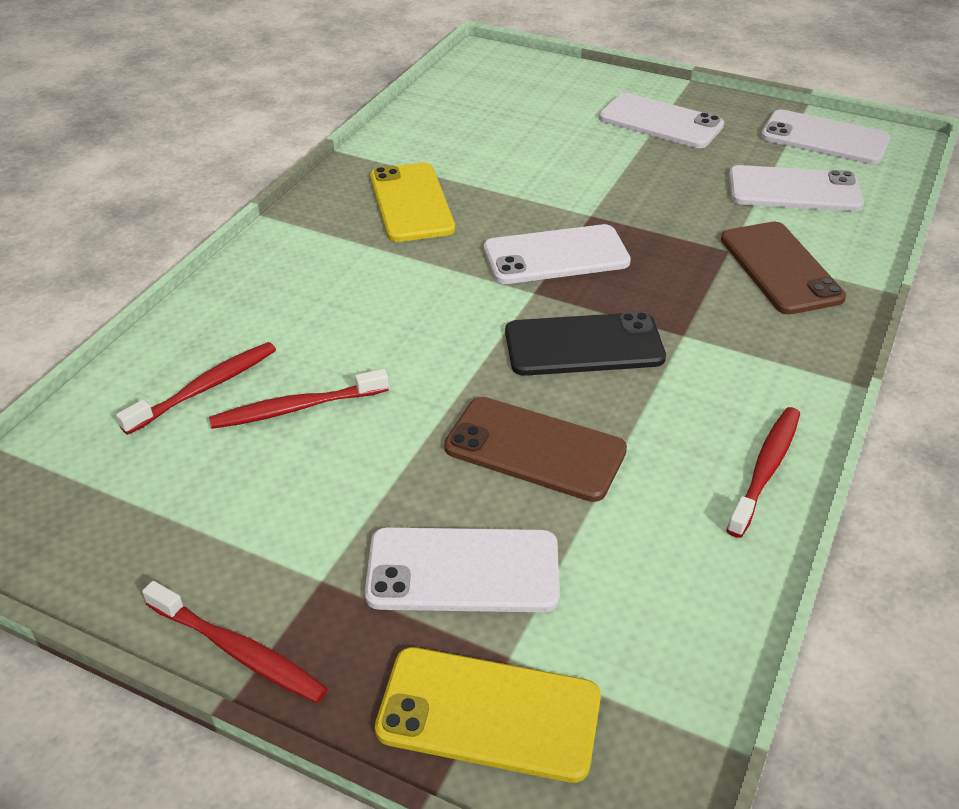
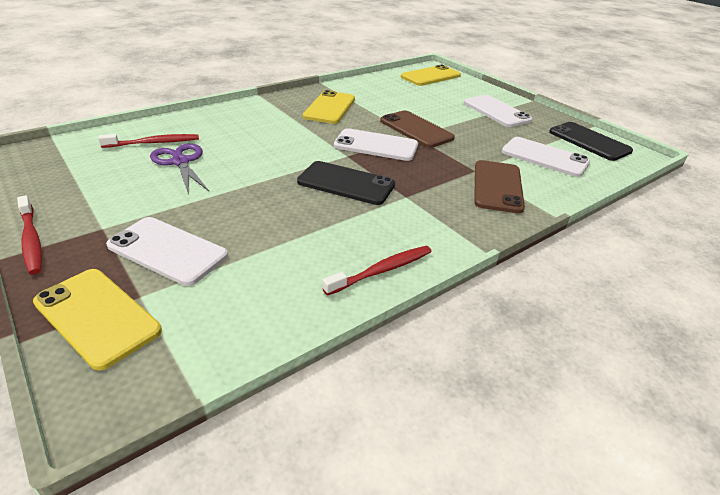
camera: 25 degrees right, 5 degrees down
red toothbrush [209,369,389,429] -> purple scissors [150,143,209,195]
brown phone [444,397,627,502] -> brown phone moved to [380,110,455,148]
white phone [761,109,891,165] -> black phone [549,122,633,161]
none -> yellow phone [401,65,461,86]

